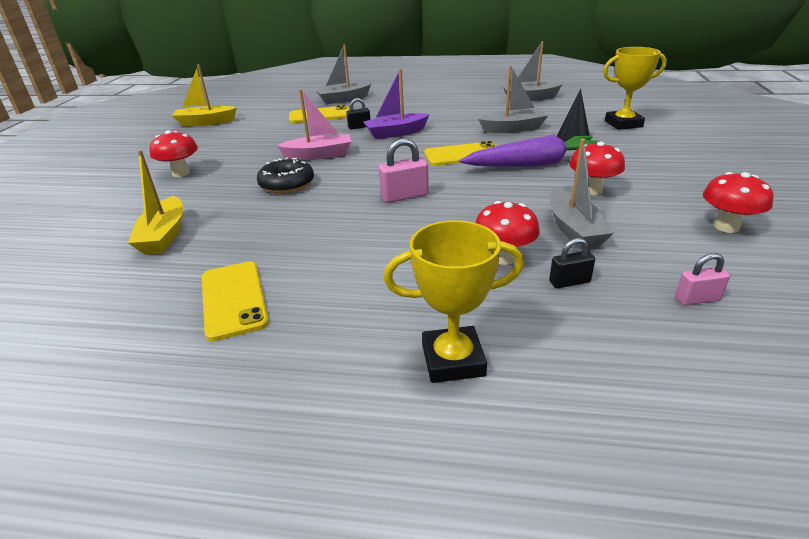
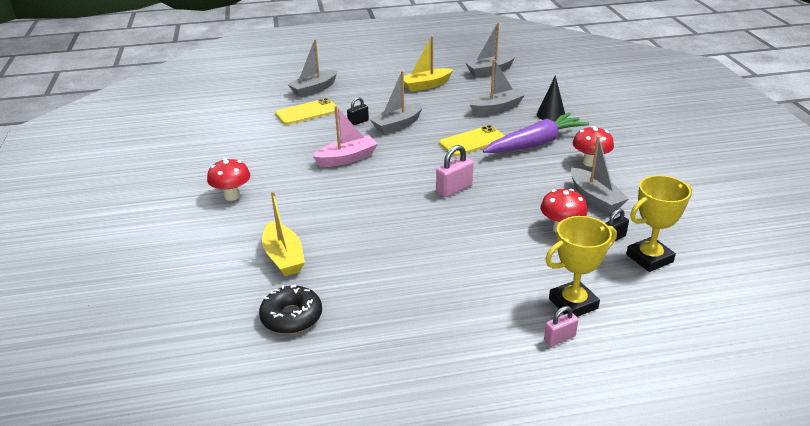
camera: 20 degrees left, 0 degrees up
yellow boat [172,65,237,126] -> yellow boat moved to [404,36,453,92]
yellow phone [202,261,269,341] -> none
black donut [257,157,314,194] -> black donut moved to [259,284,322,334]
purple boat [363,69,429,139] -> grey boat [370,71,423,134]
yellow trophy [603,47,667,130] -> yellow trophy moved to [626,175,692,272]
pink padlock [675,253,730,305] -> pink padlock moved to [544,306,578,347]
red mushroom [703,172,774,233] -> none

